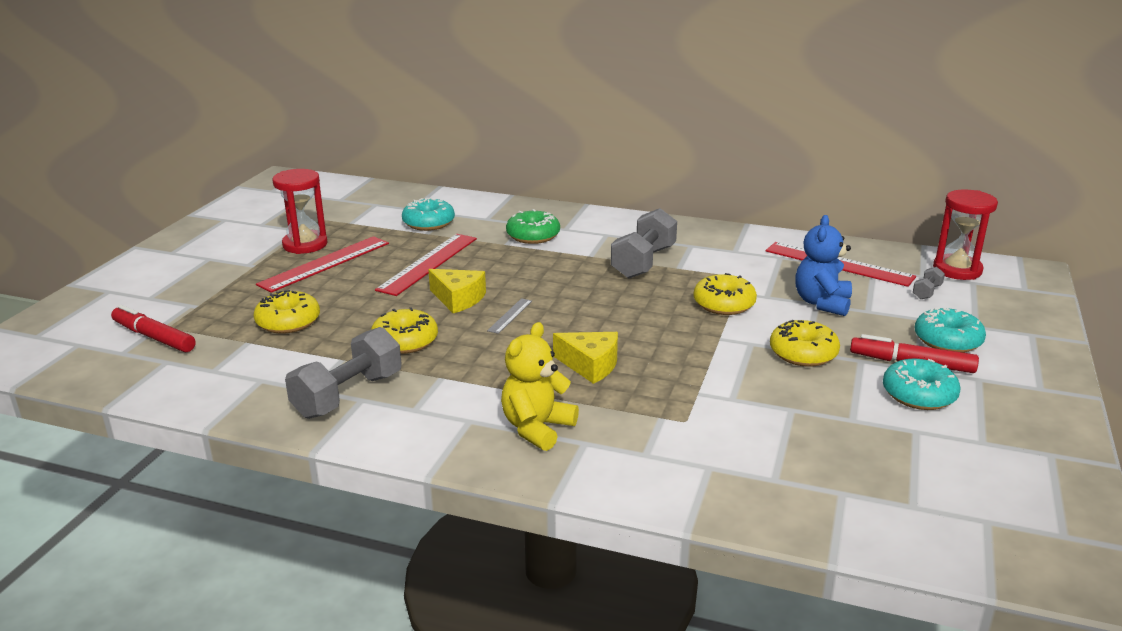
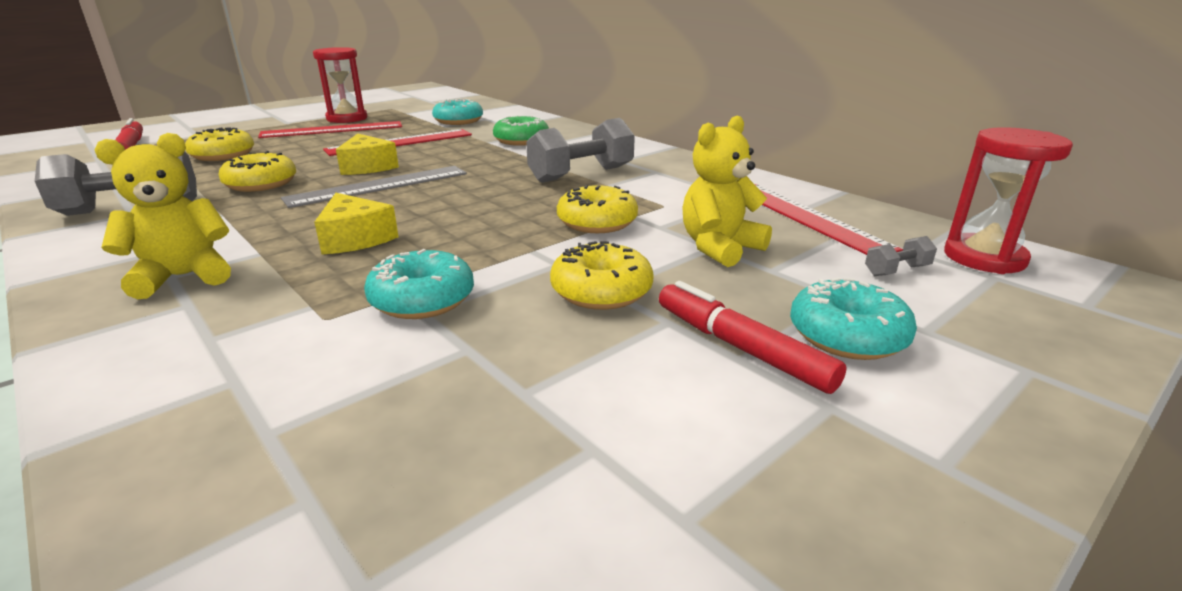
camera: 30 degrees right, 0 degrees up
grey ruler [487,298,532,334] -> grey ruler [281,166,467,208], size x2.17
blue teddy bear [795,215,852,316] -> yellow teddy bear [682,116,772,267]
turquoise donut [883,359,961,410] -> turquoise donut moved to [364,249,474,319]

